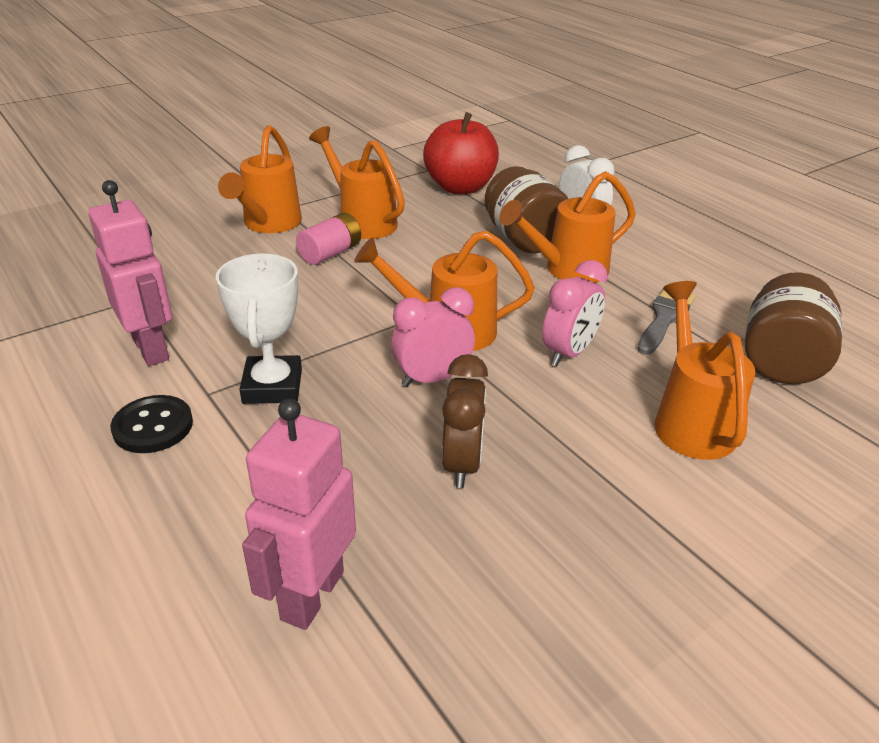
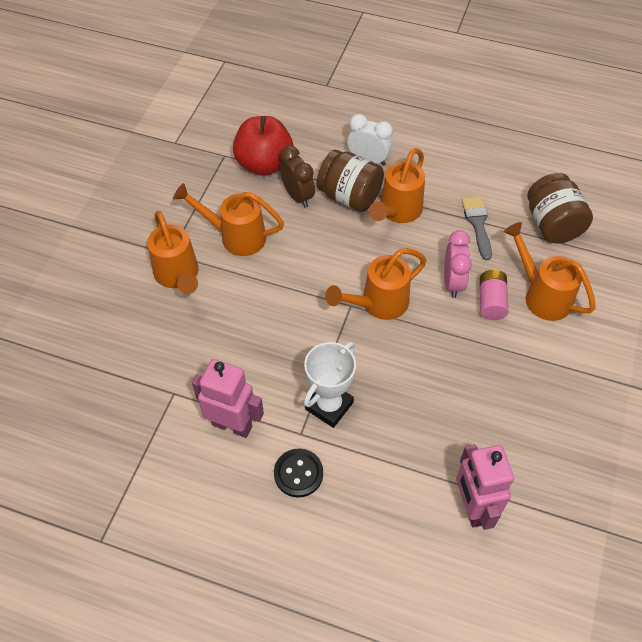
camera: 35 degrees left, 20 degrees up
white trophy [216,253,302,404] -> white trophy turned 75 degrees clockwise [304,342,356,428]
pink battery [296,212,361,265] -> pink battery moved to [480,270,508,320]
pink clock [391,287,475,387] -> none
brown clock [442,354,488,488] -> brown clock moved to [280,145,315,208]

